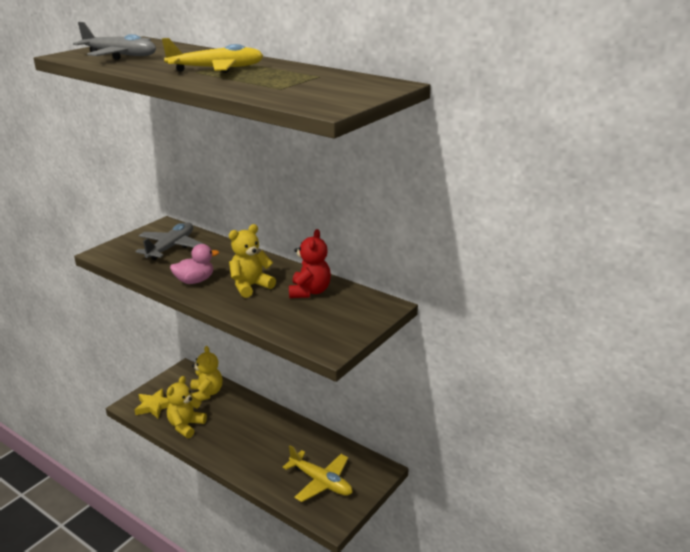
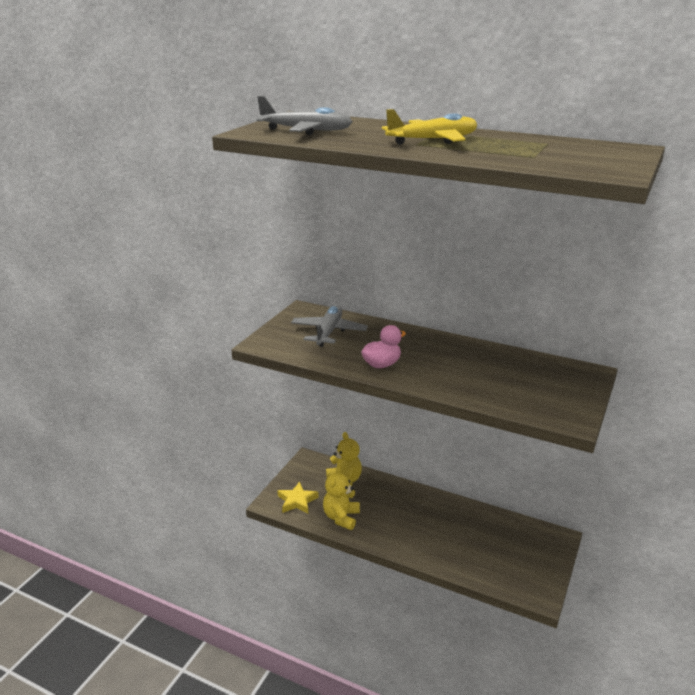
camera: 10 degrees left, 0 degrees up
yellow teddy bear [229,224,276,298] -> none
yellow plane [283,445,353,502] -> none
red teddy bear [289,229,331,298] -> none

